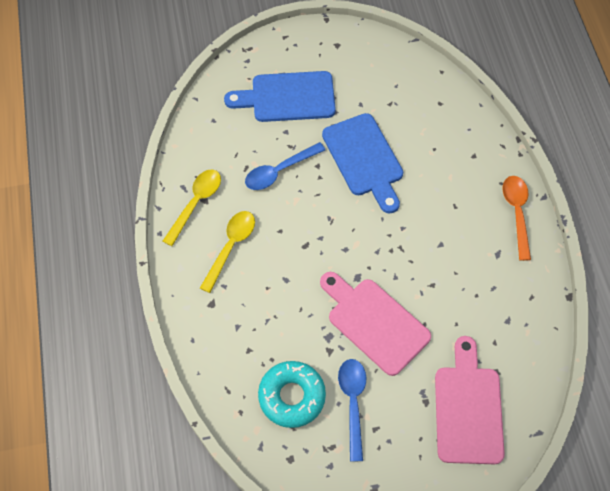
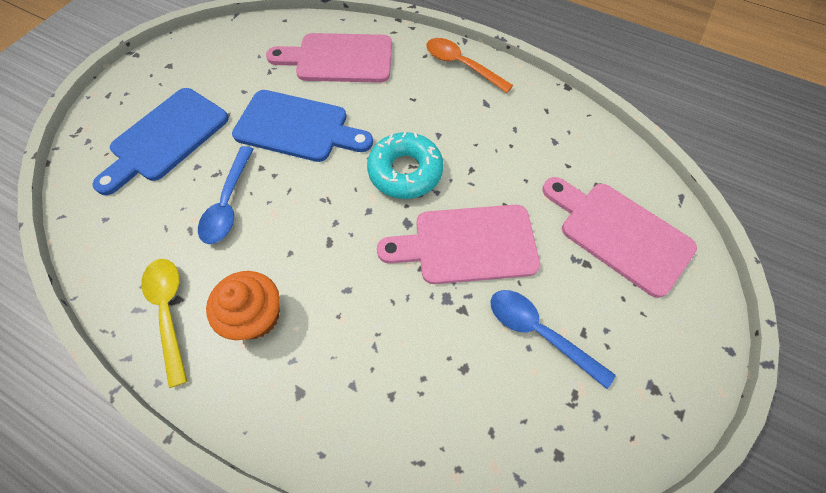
camera: 50 degrees left, 0 degrees up
yellow spoon [200,211,255,293] -> orange cupcake [206,271,280,340]
turquoise donut [258,361,326,428] -> turquoise donut moved to [367,132,444,199]
none -> pink cutting board [266,33,392,83]

